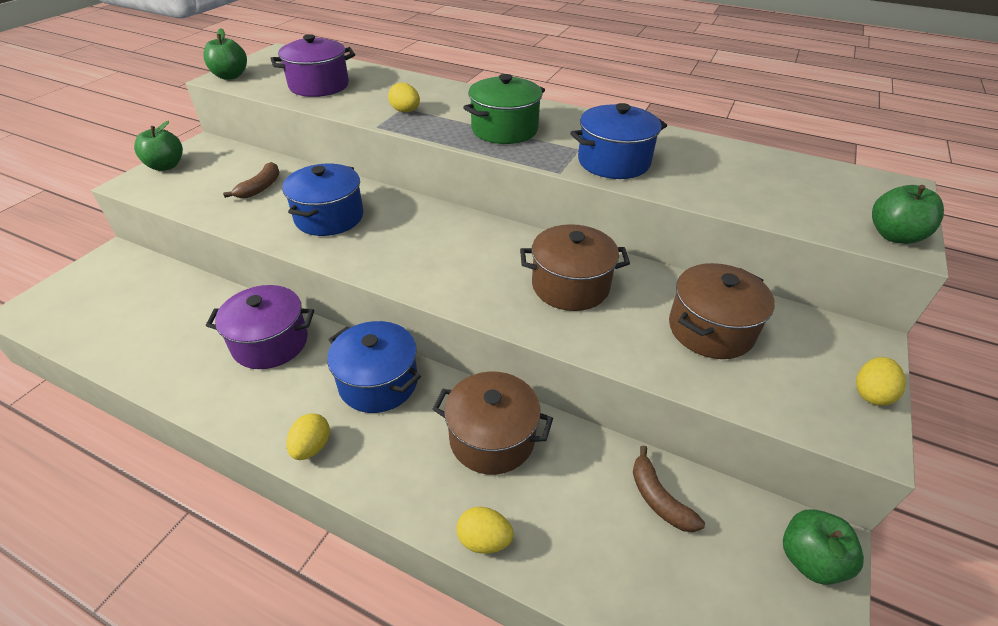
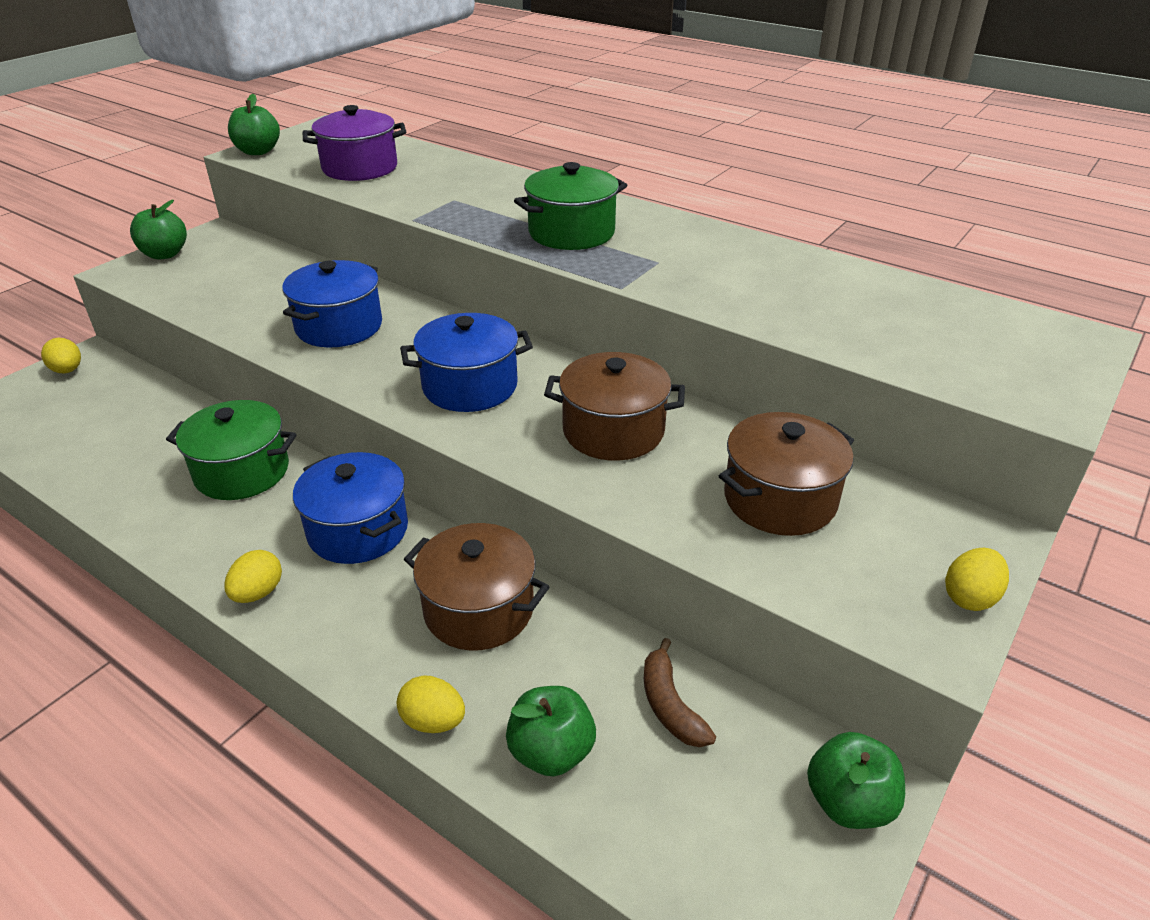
camera: 10 degrees right, 5 degrees down
purple pot [206,285,314,369] -> green pot [166,400,297,500]
brown banana [223,162,280,198] -> none
yellow egg [388,82,420,112] -> yellow egg moved to [41,338,81,373]
blue pot [570,103,667,179] -> blue pot moved to [400,313,533,412]
green apple [872,185,944,244] -> green apple moved to [506,686,596,776]

